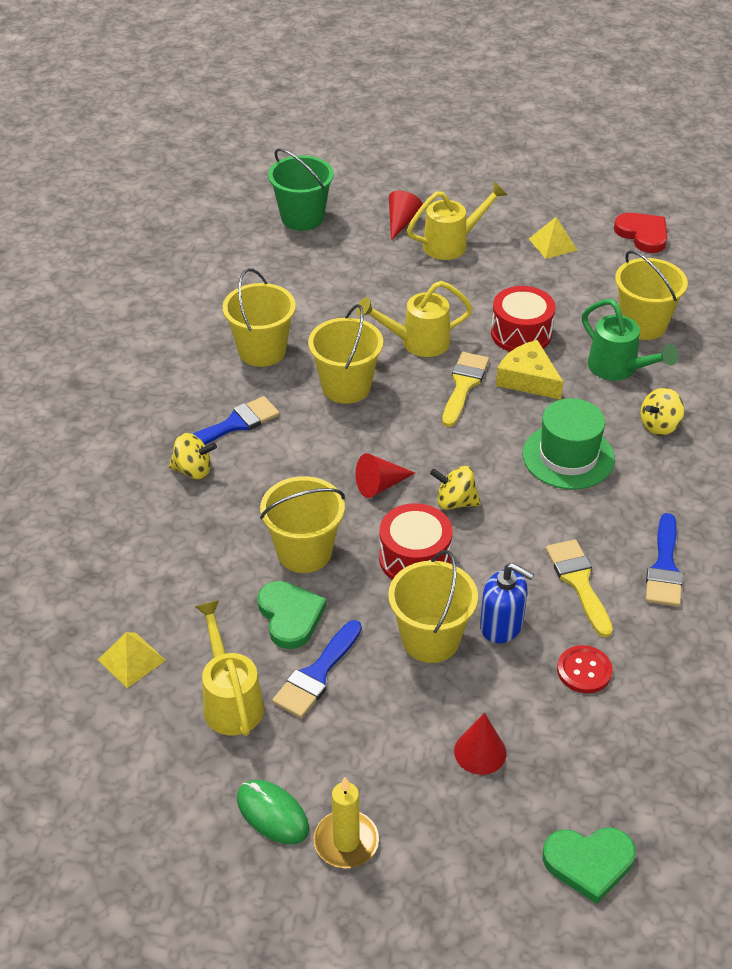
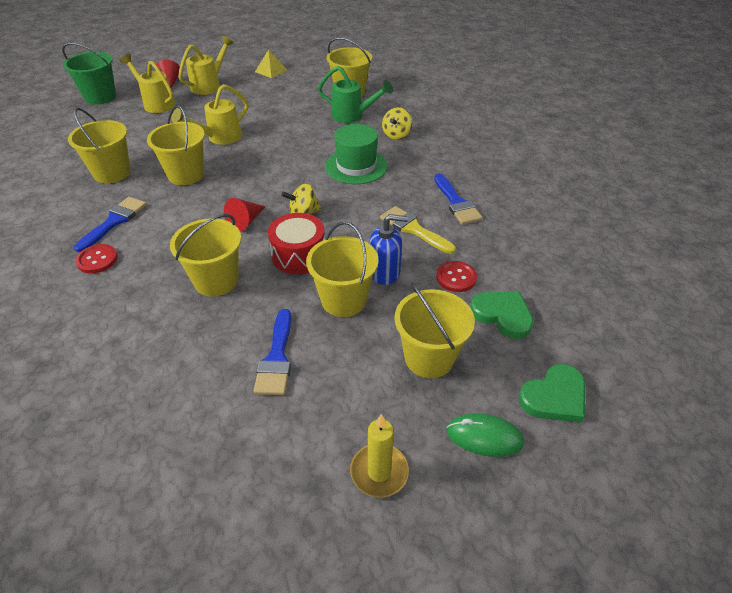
camera: 30 degrees left, 0 degrees up
yellow pyramid [98,632,166,688] -> none
yellow spinning top [169,433,217,479] -> red button [75,244,118,274]
yellow watering can [195,600,264,736] -> yellow watering can moved to [120,54,175,113]
green mouse [237,780,309,844] -> green mouse moved to [447,413,524,457]
green heart [258,581,326,649] -> green heart moved to [470,292,534,339]
yellow brush [442,352,489,427] -> none
red cone [454,713,506,775] -> yellow bucket [394,283,475,378]
red drum [491,286,556,352] -> none
yellow cheese [496,340,563,400] -> none
red heart [614,213,668,253] -> none

